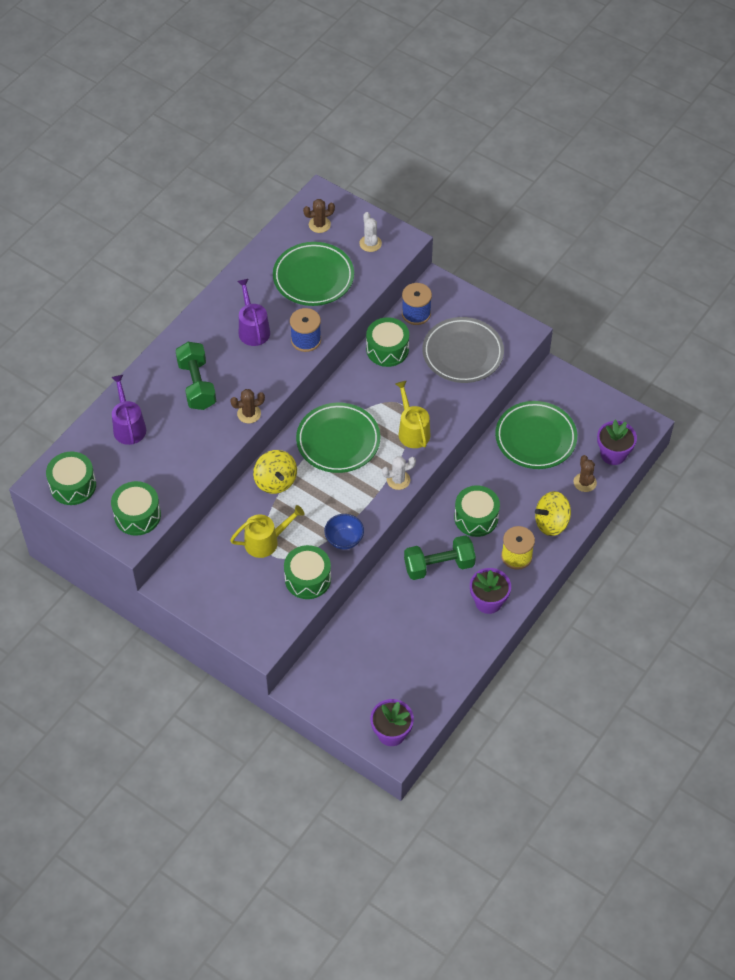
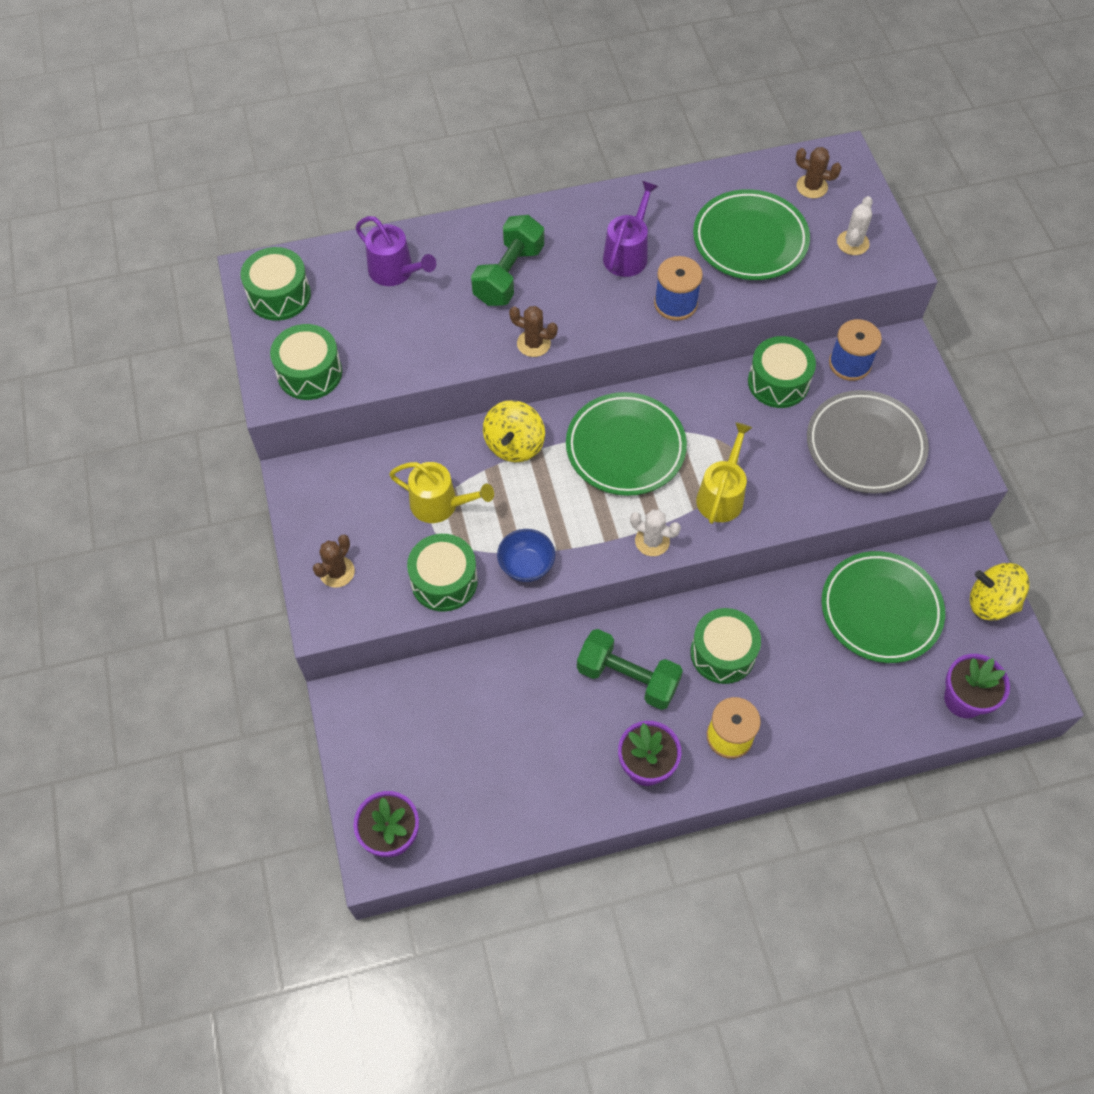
camera: 40 degrees right, 5 degrees up
purple watering can [111,375,146,445] -> purple watering can turned 105 degrees clockwise [355,216,436,286]
yellow spinning top [535,491,571,536] -> yellow spinning top moved to [970,563,1029,621]
brown cactus [574,455,597,492] -> brown cactus moved to [313,535,355,588]

